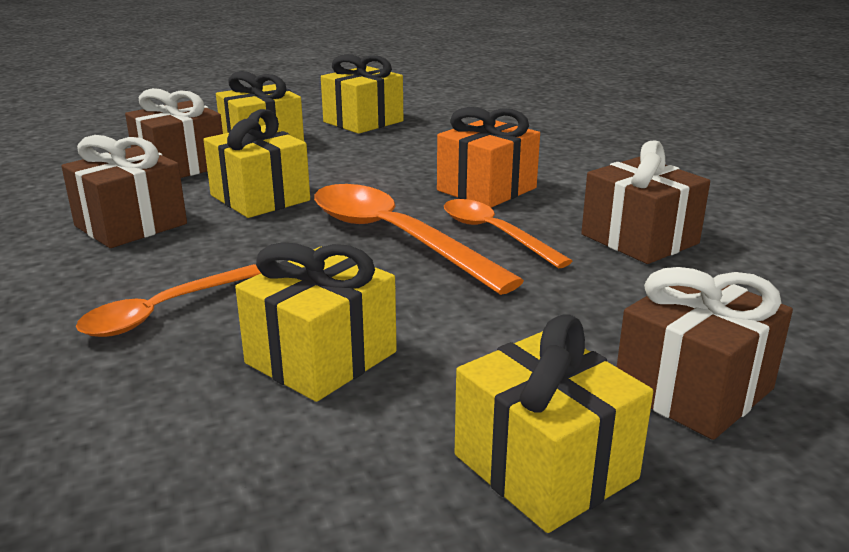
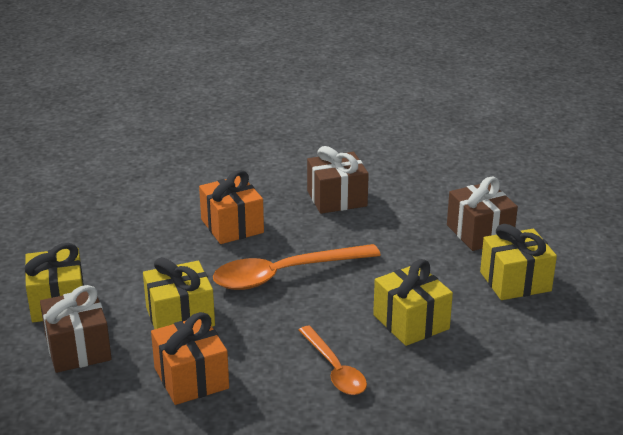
camera: 70 degrees left, 5 degrees up
brown gift [61,135,187,248] -> orange gift [151,312,229,405]
yellow gift [321,54,403,134] -> none
orange spoon [444,199,572,268] -> none

